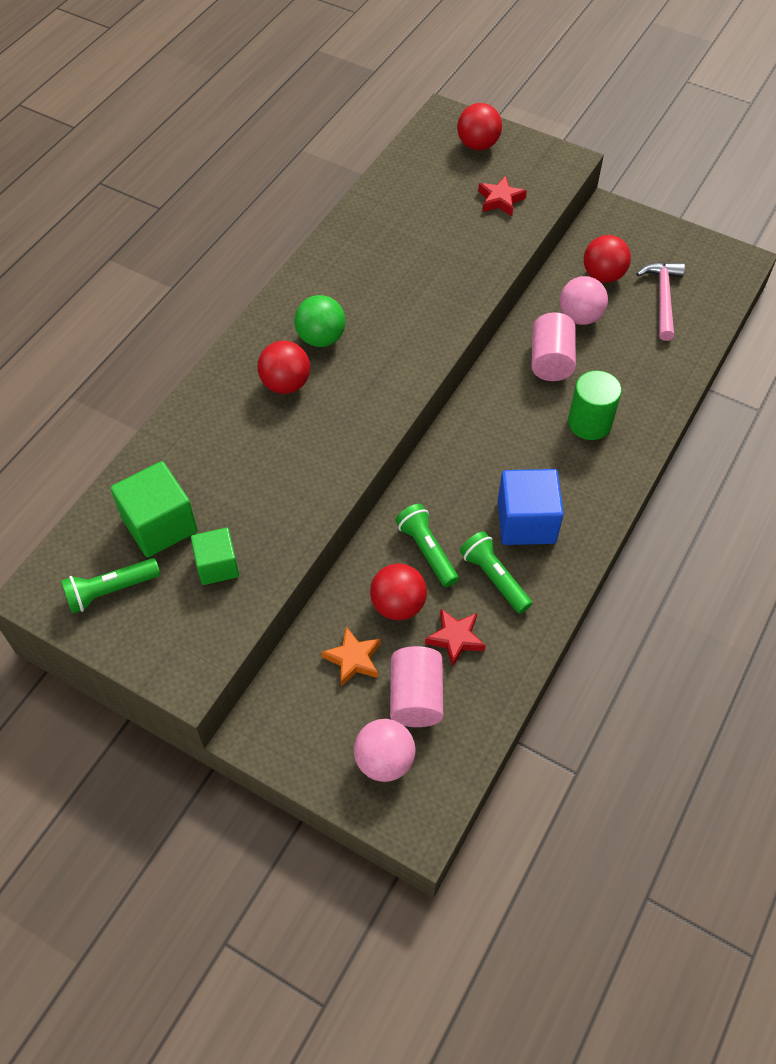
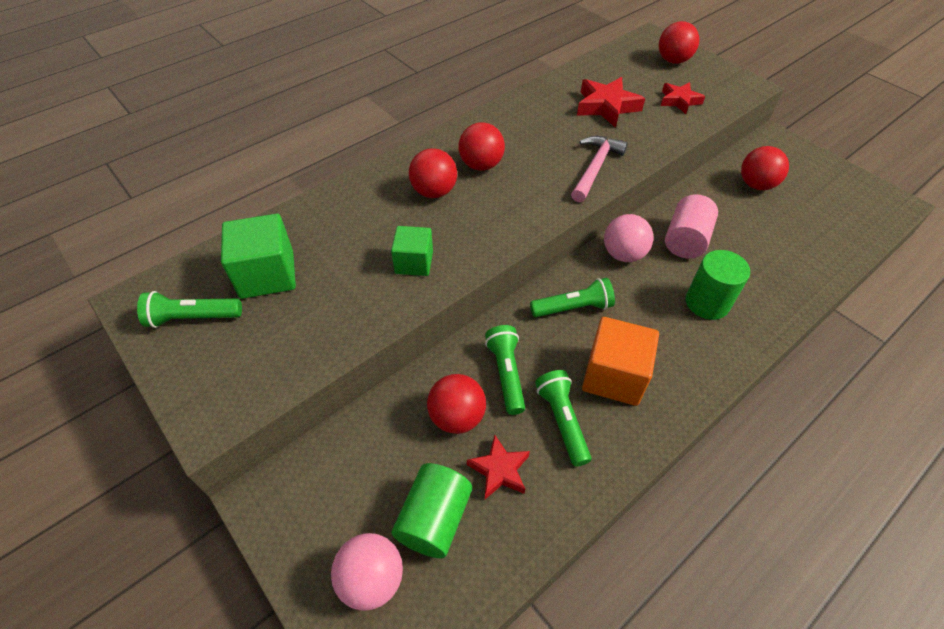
camera: 20 degrees right, 5 degrees down
green cube [191,528,239,585] -> green cube moved to [391,226,433,276]
green ball [294,295,346,347] -> red ball [458,122,505,171]
orange star [321,627,381,686] -> none
pink cylinder [390,646,443,727] -> green cylinder [391,463,472,558]
blue cube [498,469,564,545] -> orange cube [582,317,659,406]
pink ball [560,276,608,325] -> pink ball moved to [604,214,654,262]
pink hammer [637,262,685,341] -> pink hammer moved to [571,136,628,203]
none -> green flashlight [530,278,615,317]
none -> red star [577,77,645,128]

